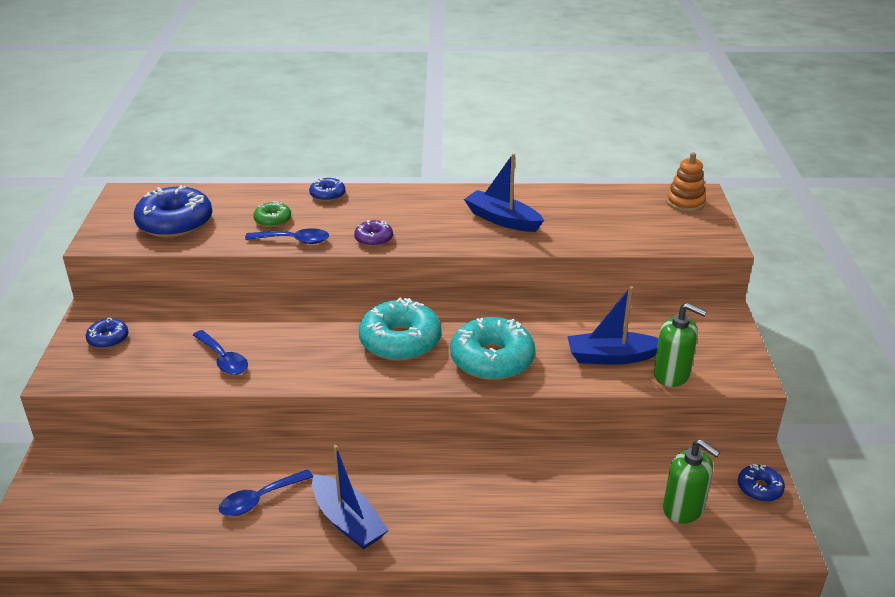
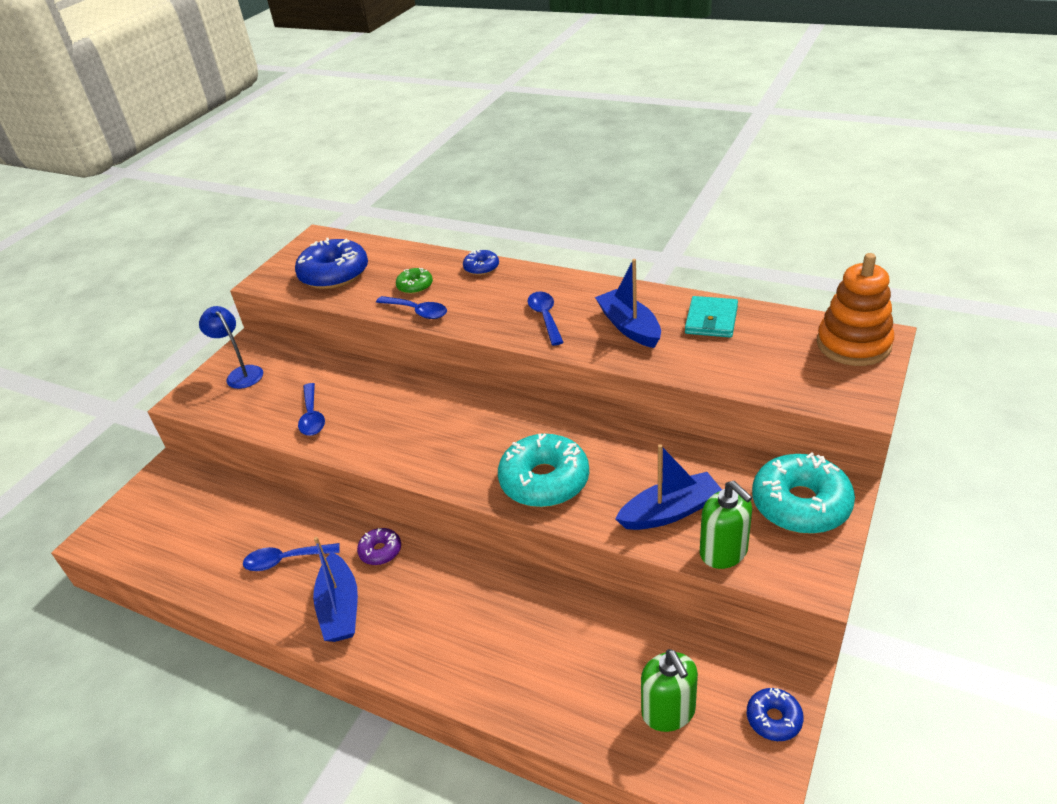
camera: 30 degrees right, 5 degrees up
blue donut [86,317,128,349] -> blue lamp [199,306,263,389]
purple donut [354,220,393,247] -> purple donut moved to [357,528,401,565]
turquoise donut [359,297,441,361] -> turquoise donut moved to [752,452,855,534]
blue boat [567,286,659,365] -> blue boat turned 135 degrees clockwise [615,444,722,530]
orange stacking toy [666,152,706,212] -> orange stacking toy [817,253,894,366], size x1.56
none -> blue spoon [528,291,564,346]
none -> turquoise wallet [685,296,738,338]

